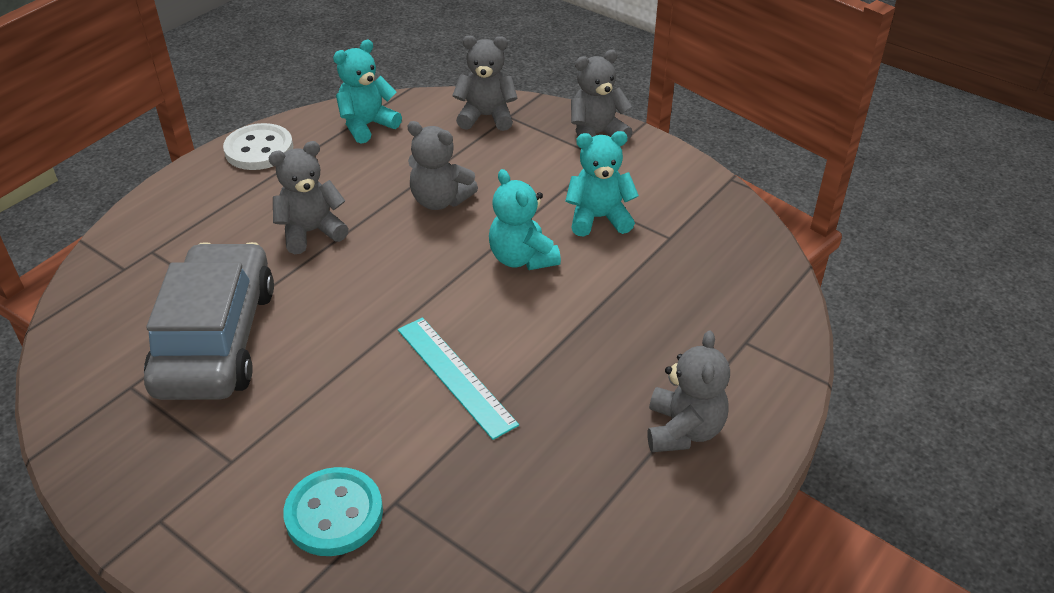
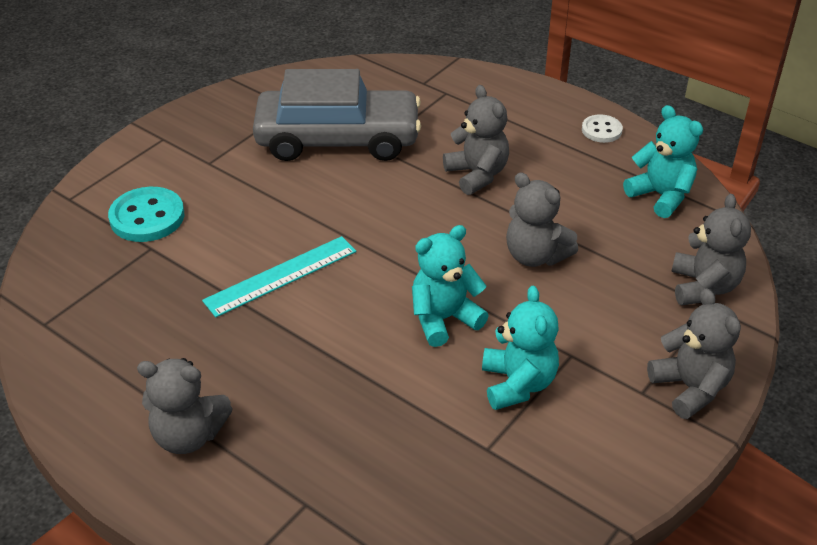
camera: 90 degrees right, 0 degrees up
white button [223,123,293,170] -> white button [582,114,623,143], size x0.60
grey teddy bear [407,121,478,210] -> grey teddy bear turned 75 degrees counterclockwise [506,172,578,267]

